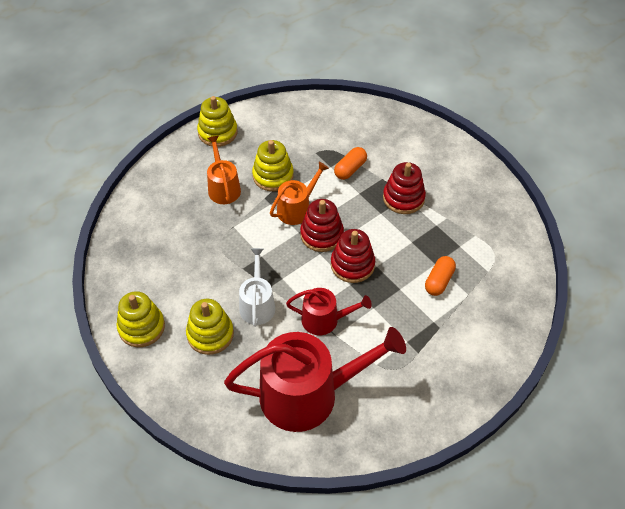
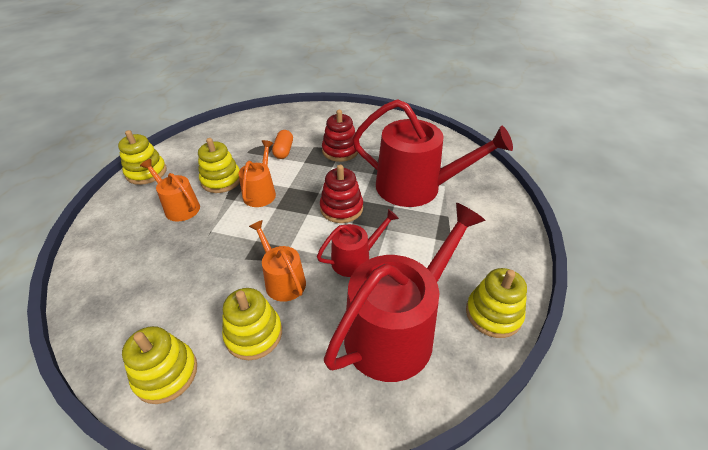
camera: 35 degrees left, 10 degrees down
white watering can [239,248,275,327] -> orange watering can [249,220,306,302]
red stacking toy [300,199,344,252] -> none
orange capsule [425,256,456,296] -> red watering can [352,99,513,207]
none -> yellow stacking toy [466,268,527,338]

